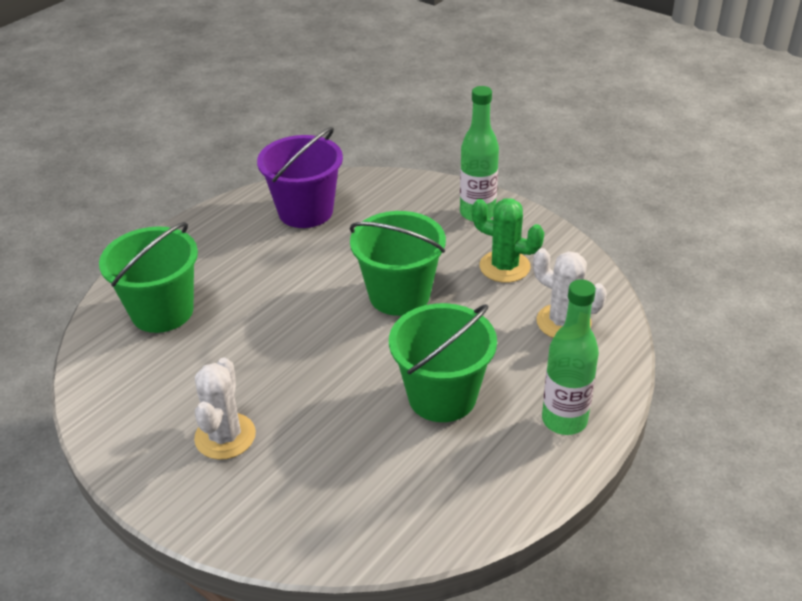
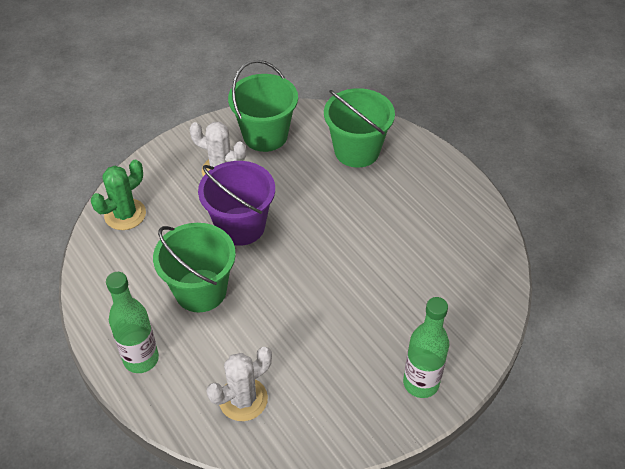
camera: 105 degrees right, 10 degrees up
purple bucket [257,127,343,228] -> purple bucket moved to [198,161,275,246]
green bucket [350,211,446,316] -> green bucket moved to [228,60,298,152]
green cactus [472,198,544,283] -> green cactus moved to [91,160,146,230]

